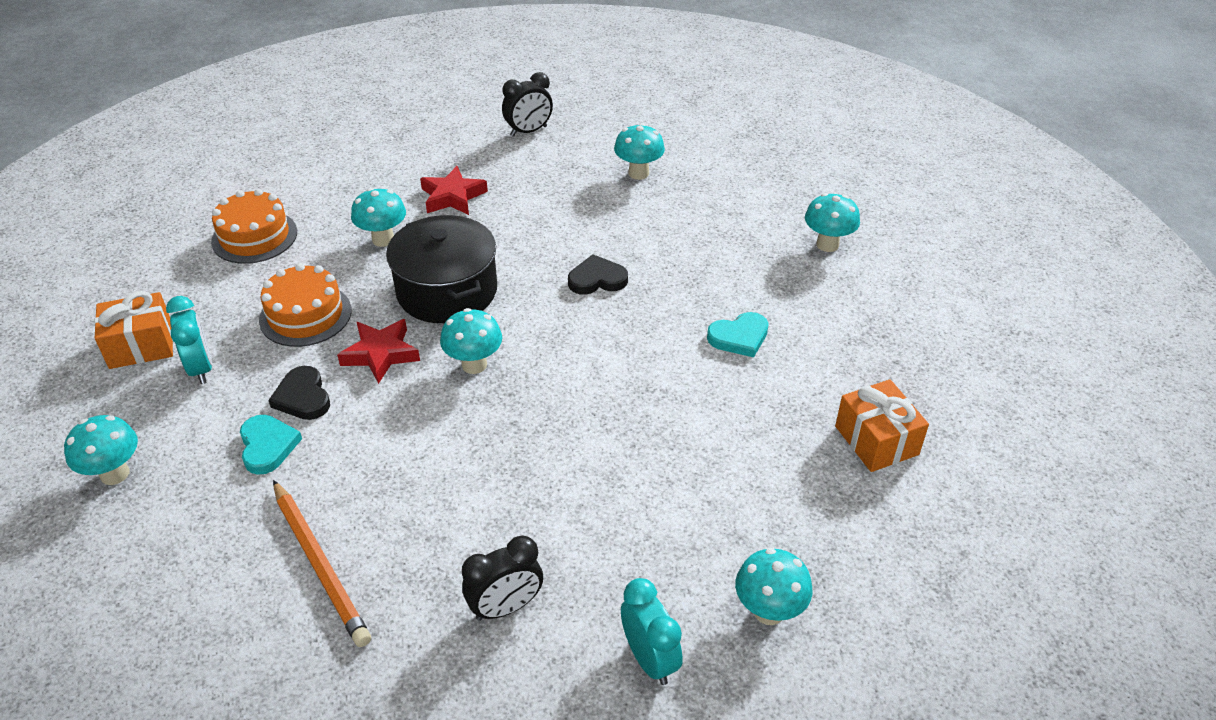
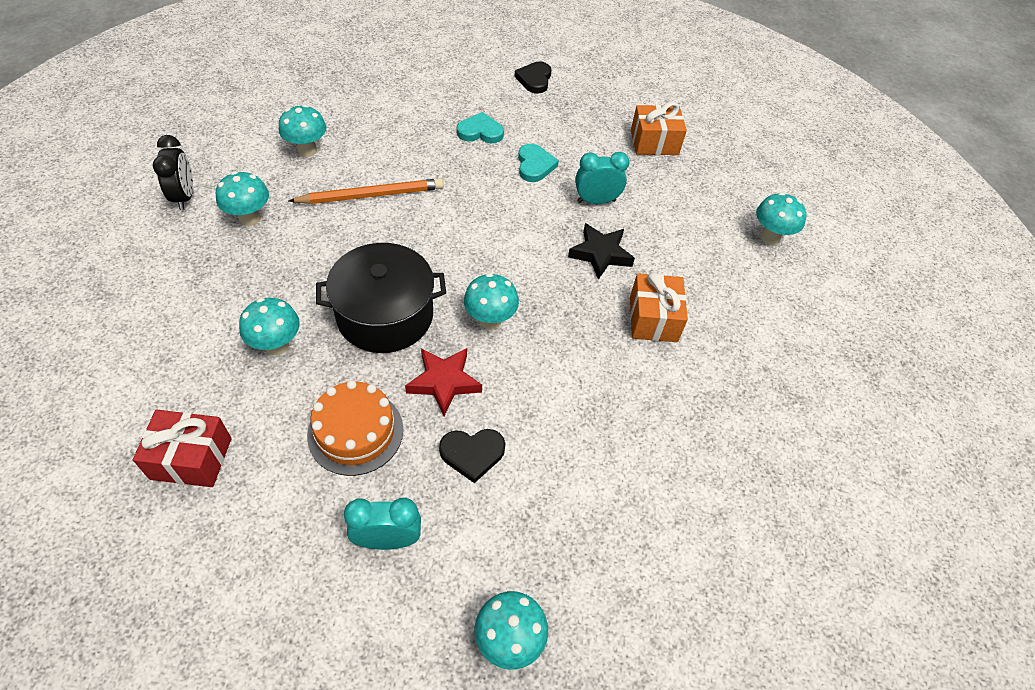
camera: 75 degrees left, 10 degrees up
orange gift [94,291,173,369] -> orange gift moved to [630,272,688,342]
orange cake [211,189,297,264] -> red gift [133,410,232,487]
turquoise heart [240,415,302,475] -> turquoise heart moved to [457,112,504,143]
orange pencil [273,480,371,647] -> orange pencil moved to [289,178,443,204]
red star [420,166,488,215] -> none
black clock [462,535,543,621] -> none
black heart [568,254,628,295] -> black heart moved to [514,62,552,94]
turquoise clock [621,578,683,685] -> turquoise clock moved to [575,152,629,204]
turquoise mushroom [805,193,860,252] -> turquoise mushroom moved to [216,171,269,226]
none -> black star [568,223,635,280]

